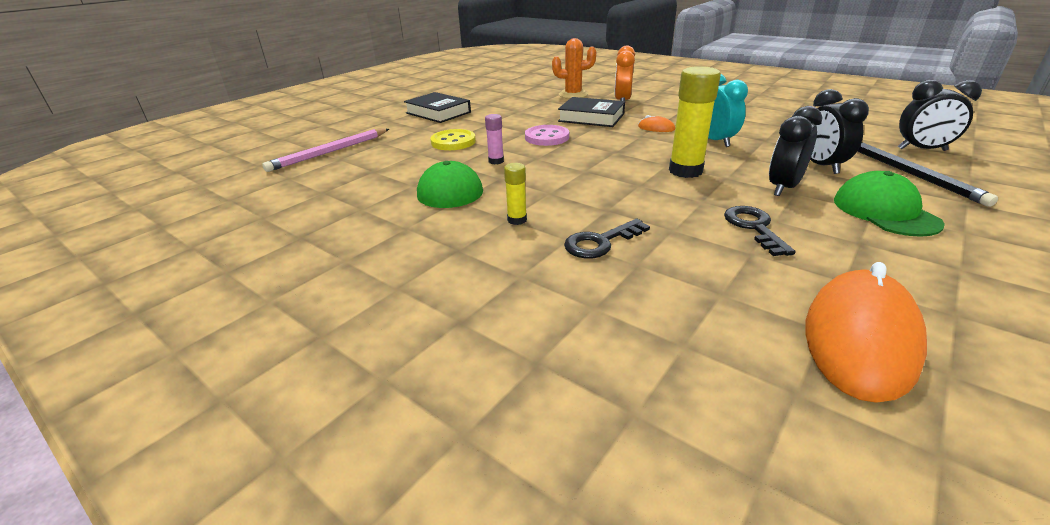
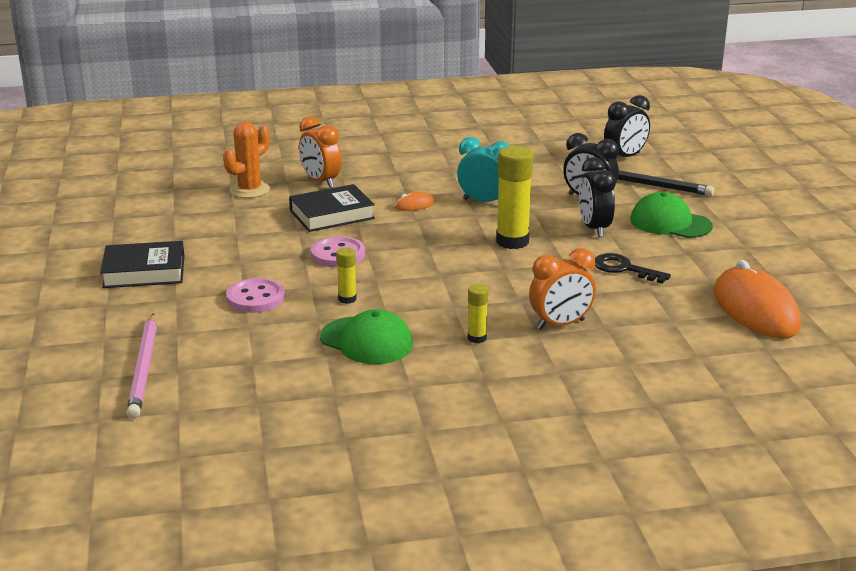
camera: 50 degrees left, 5 degrees down
yellow button [430,129,476,150] -> pink button [226,278,285,313]
pink glue stick [485,114,504,165] -> yellow glue stick [336,247,357,304]
black key [564,219,650,258] -> orange clock [529,248,596,330]

